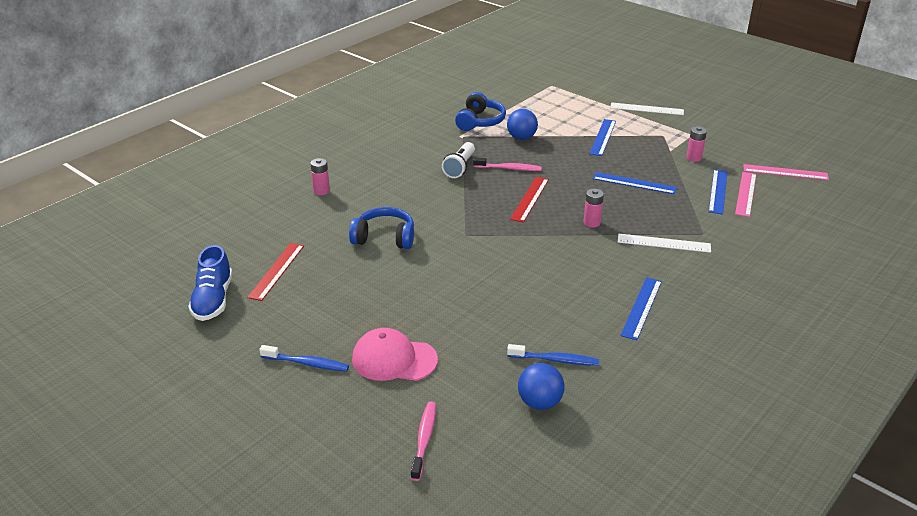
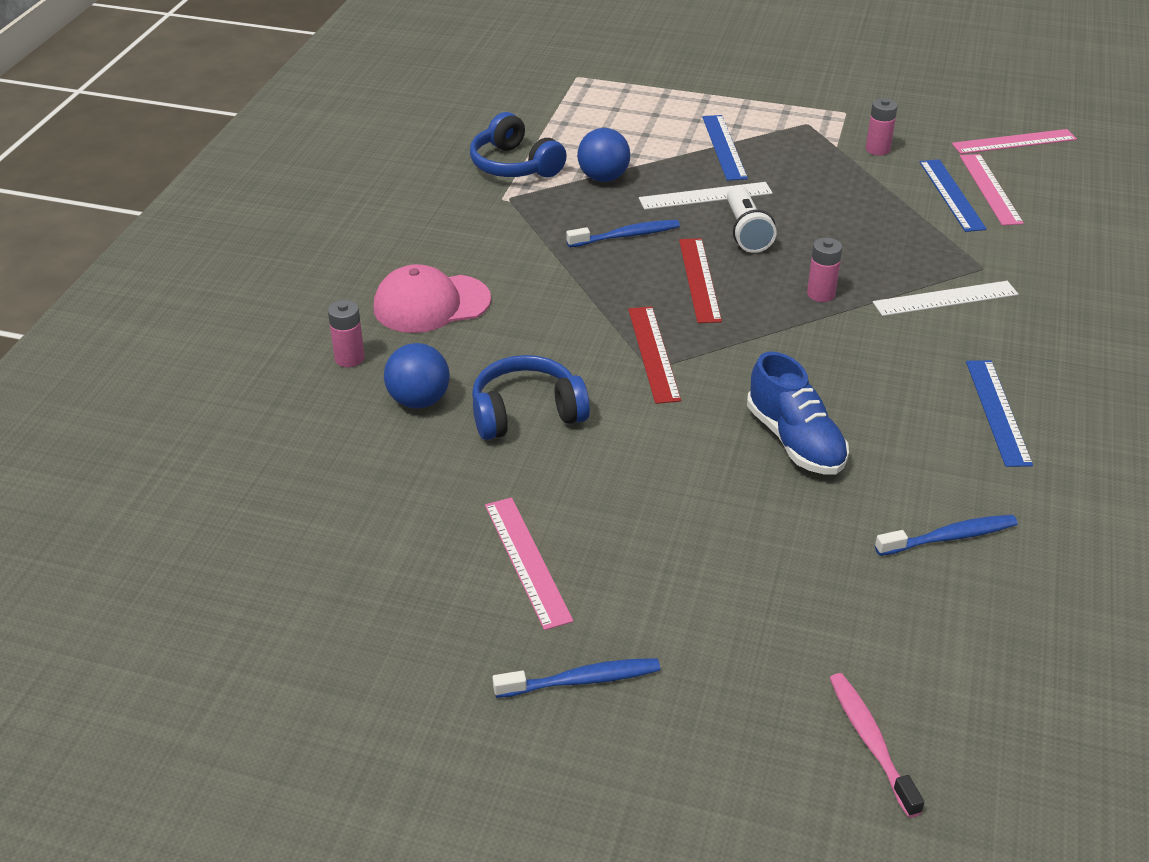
camera: 25 degrees left, 5 degrees up
blue shoe [188,245,232,321] -> blue shoe moved to [747,352,849,475]
red ruler [247,243,304,301] -> red ruler moved to [628,306,681,404]
pink cap [352,328,438,381] -> pink cap moved to [374,264,491,333]
white flashlight [442,142,475,178] -> white flashlight moved to [727,185,777,253]
blue headphones [455,92,506,131] -> blue headphones turned 150 degrees clockwise [470,112,567,177]
pink toothbrush [473,157,542,171] -> blue toothbrush [566,220,680,248]
blue ball [518,363,565,410] -> blue ball moved to [384,343,450,409]
blue ruler [592,172,677,194] -> none
white ruler [610,102,684,115] -> white ruler moved to [639,182,773,210]
none -> pink ruler [485,498,574,630]

